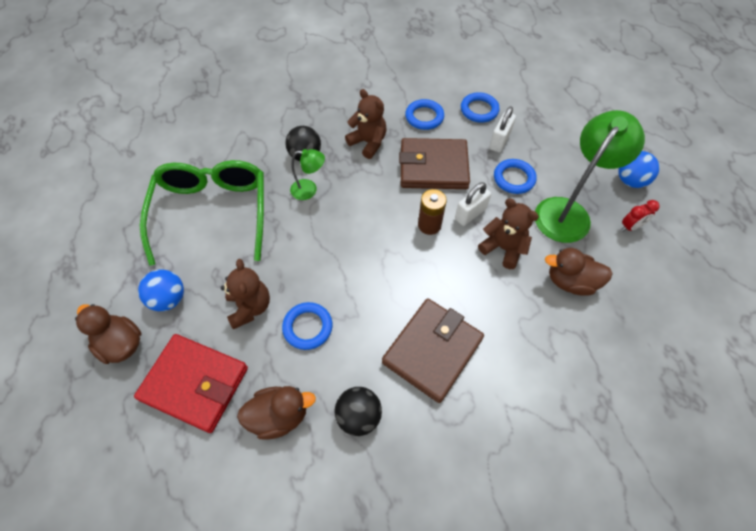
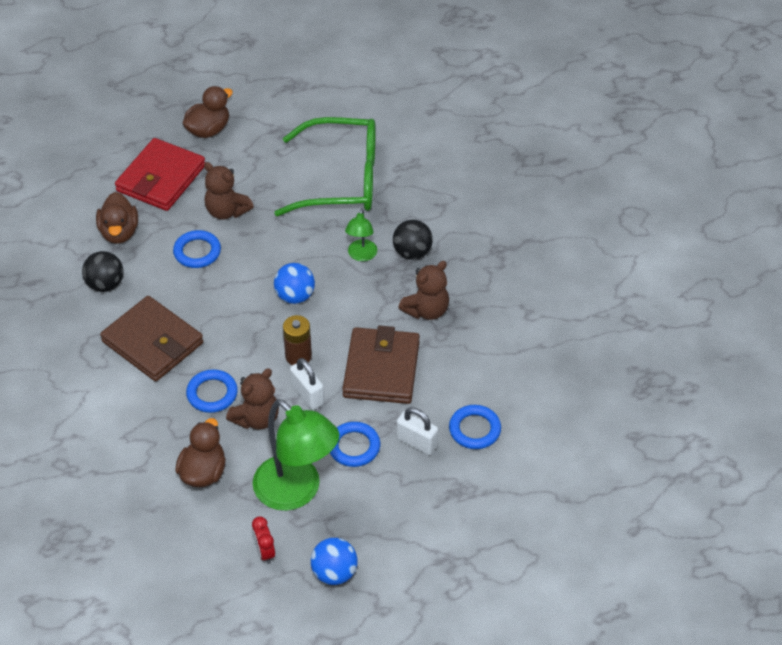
camera: 95 degrees right, 10 degrees down
blue ball [138,270,184,311] -> blue ball moved to [274,263,315,304]
brown teddy bear [221,259,270,329] -> brown teddy bear turned 45 degrees clockwise [204,162,254,220]
blue ring [405,99,444,130] -> blue ring moved to [186,369,238,413]

